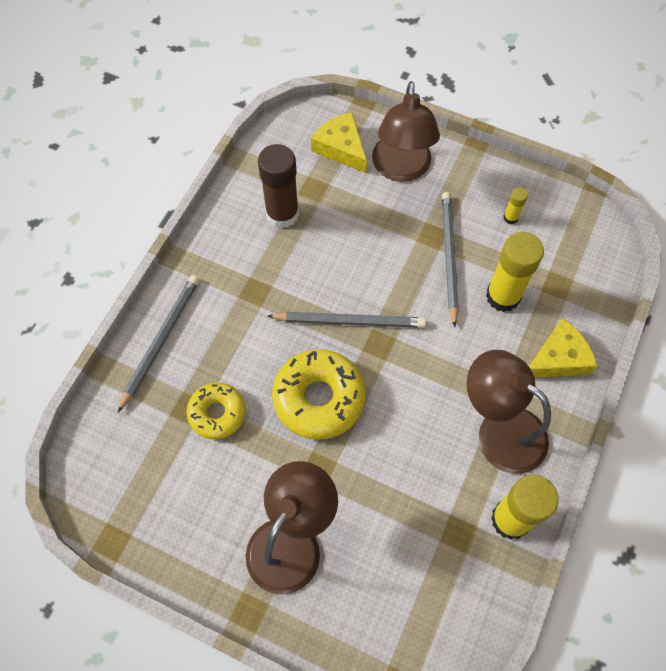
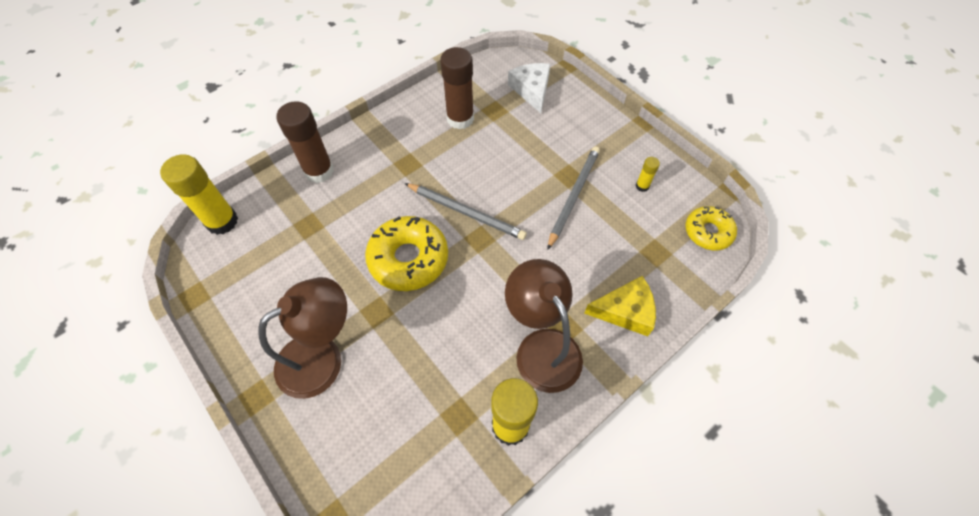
camera: 25 degrees right, 5 degrees down
grey pencil [118,275,199,412] -> brown glue stick [276,101,334,183]
yellow donut [187,383,246,439] -> yellow donut moved to [685,206,737,251]
yellow cheese [311,112,367,173] -> white cheese [508,63,550,113]
brown lamp [372,81,440,182] -> none
yellow glue stick [486,232,544,312] -> yellow glue stick moved to [160,154,238,235]

